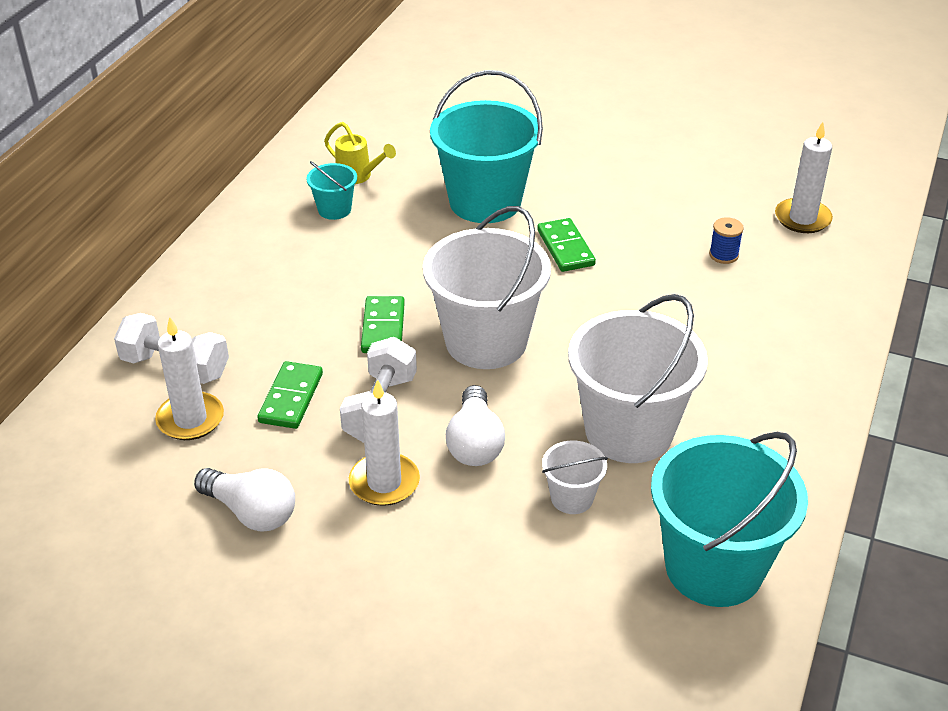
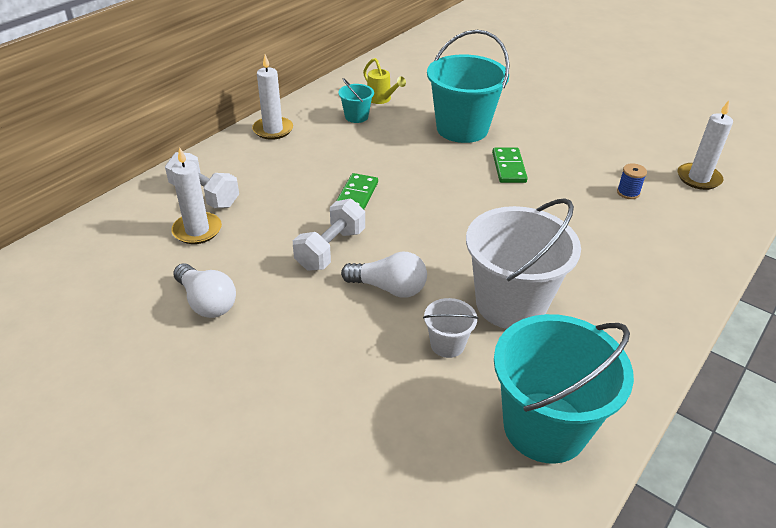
camera: 15 degrees right, 0 degrees up
green domino [257,361,323,429] -> none
white candle [349,379,420,506] -> white candle moved to [252,55,293,140]
white bucket [423,206,551,369] -> none
white light bulb [446,385,505,466] -> white light bulb turned 90 degrees counterclockwise [341,251,427,298]

